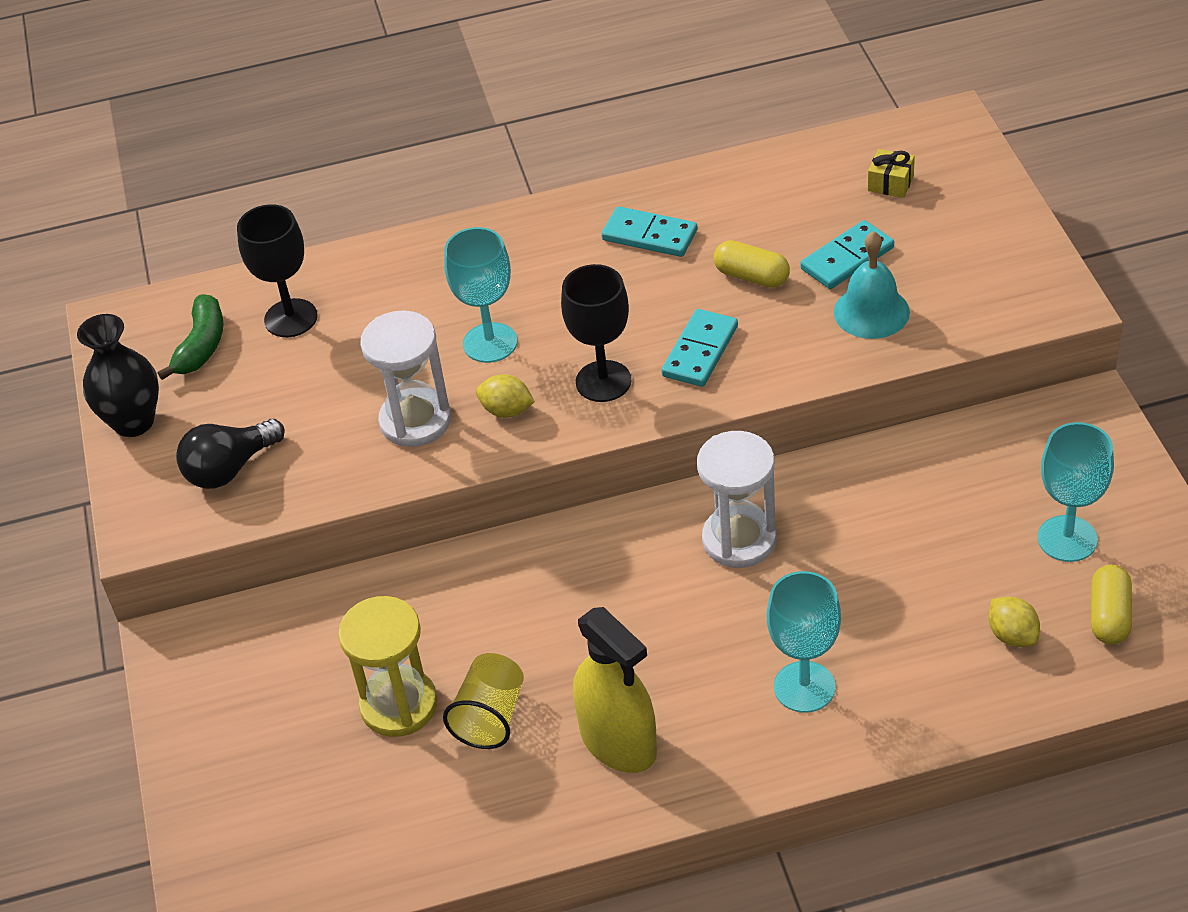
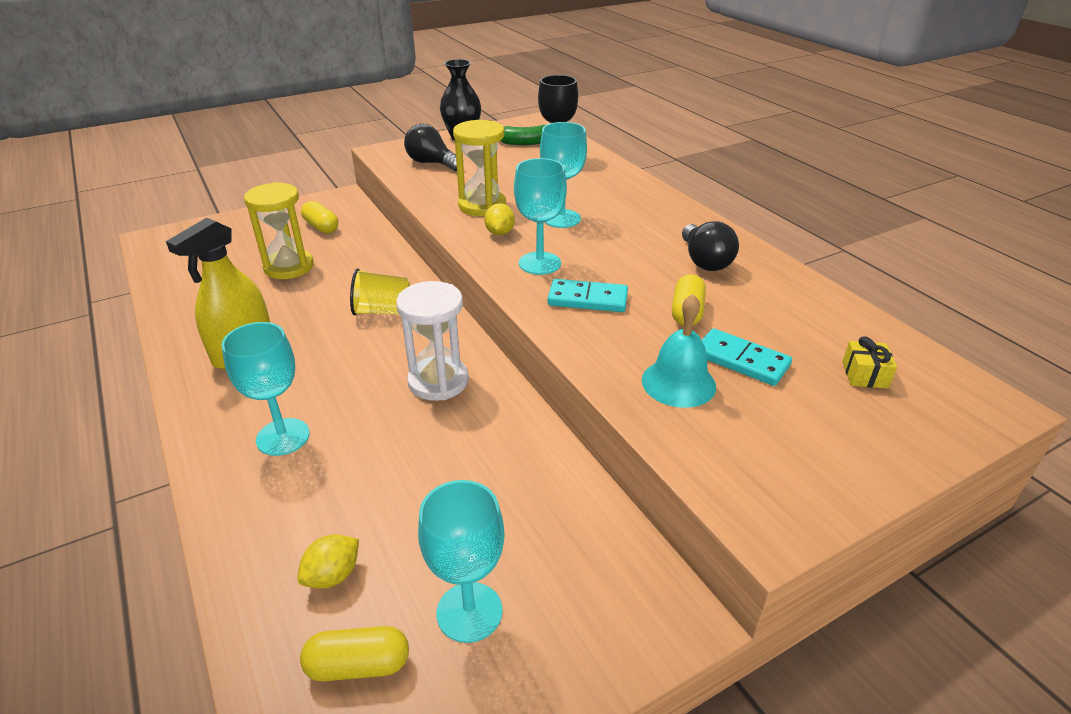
camera: 70 degrees right, 10 degrees down
white hourglass [360,311,451,447] -> yellow hourglass [453,120,506,216]
yellow cup [443,653,524,749] -> yellow cup moved to [350,268,410,316]
black goblet [561,264,631,402] -> turquoise goblet [514,158,567,275]
turquoise domino [601,206,698,257] -> black light bulb [682,221,739,271]
none -> yellow capsule [301,201,338,234]

